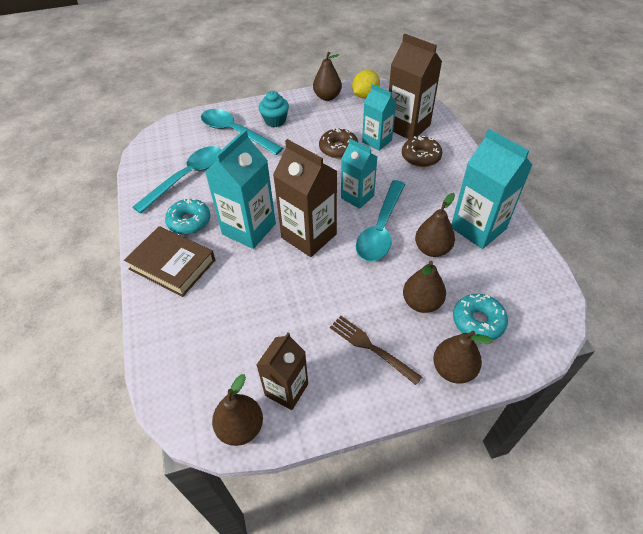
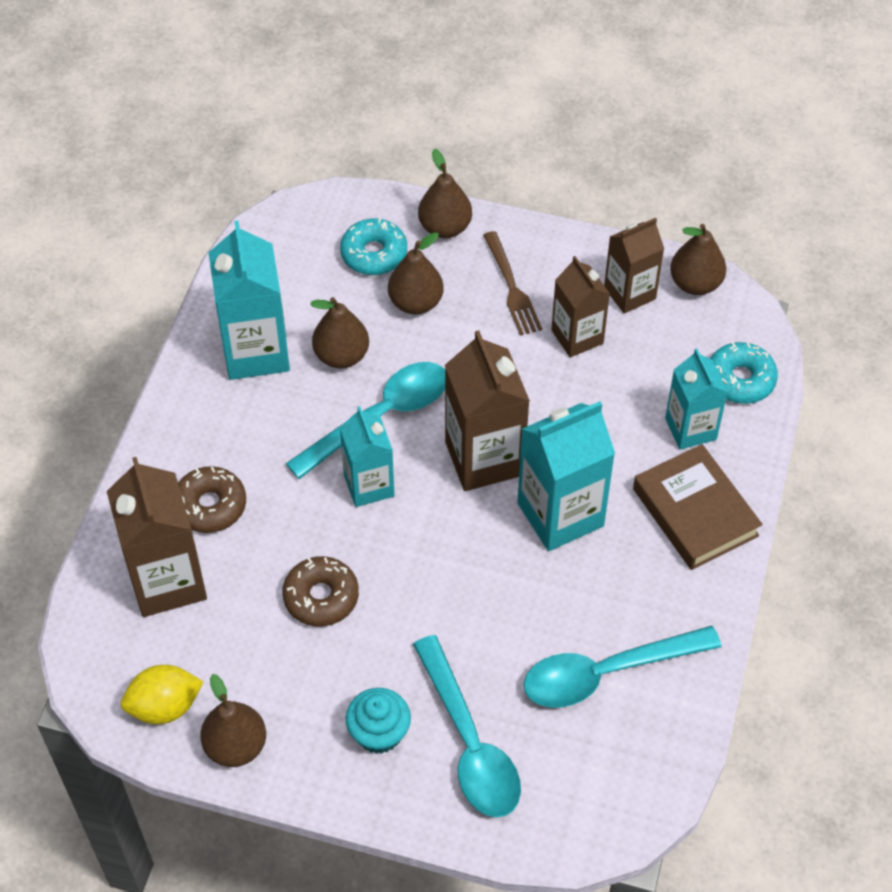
camera: 150 degrees left, 5 degrees up
turquoise donut [165,198,210,235] -> turquoise donut moved to [710,342,778,404]
turquoise carton [362,84,396,151] -> turquoise carton moved to [665,349,728,450]
none -> brown carton [551,256,610,357]

